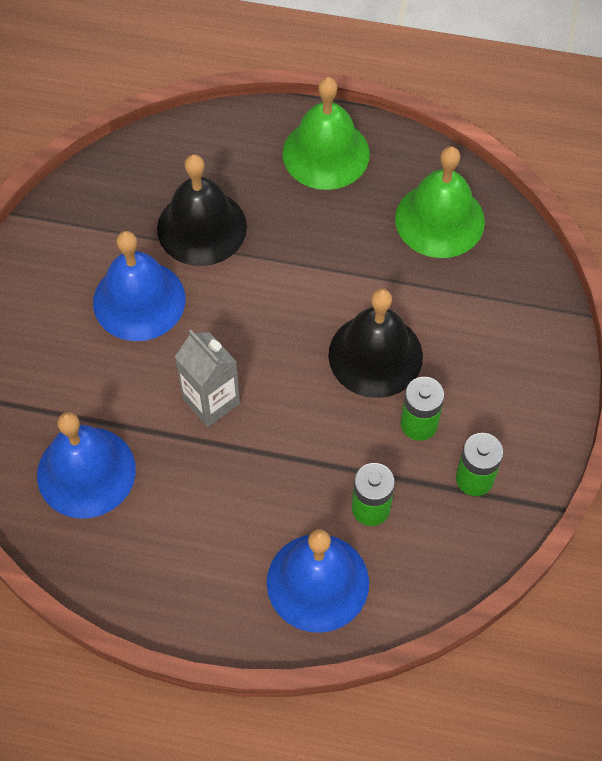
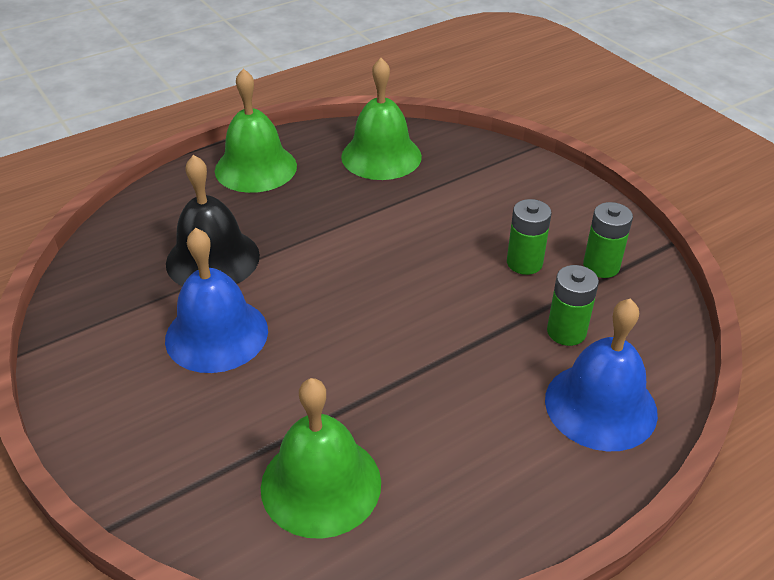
camera: 45 degrees left, 20 degrees down
blue bell [37,412,136,519] -> green bell [261,378,381,539]
grey carton [175,330,240,427] -> none
black bell [328,289,423,398] -> none

